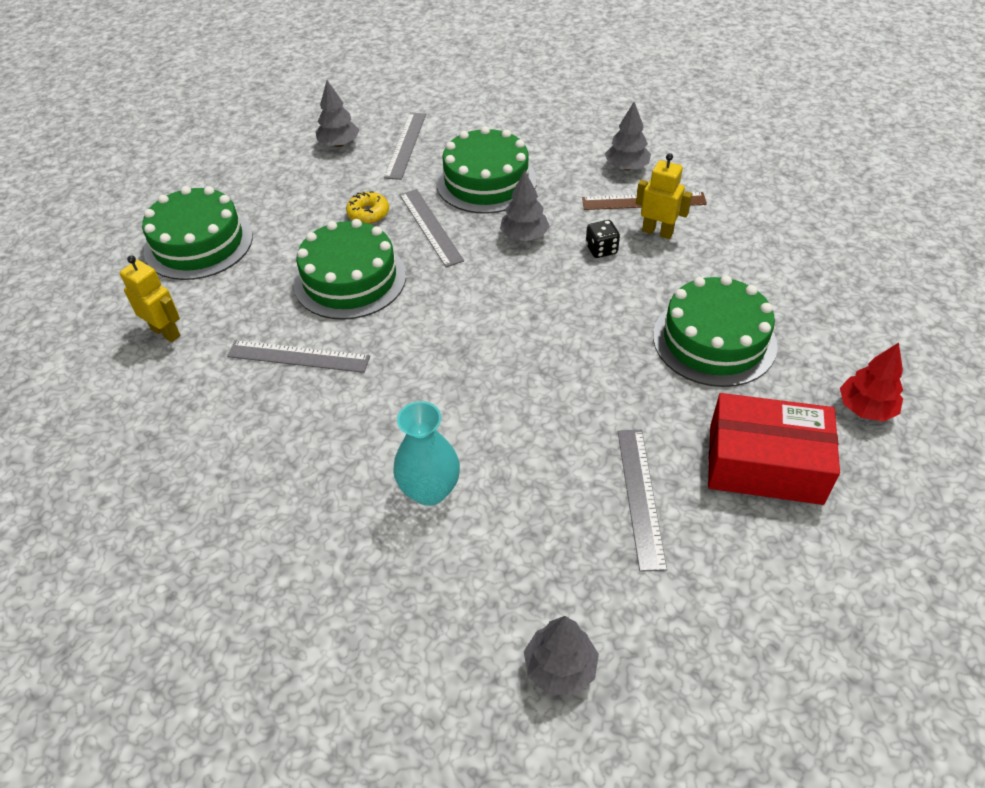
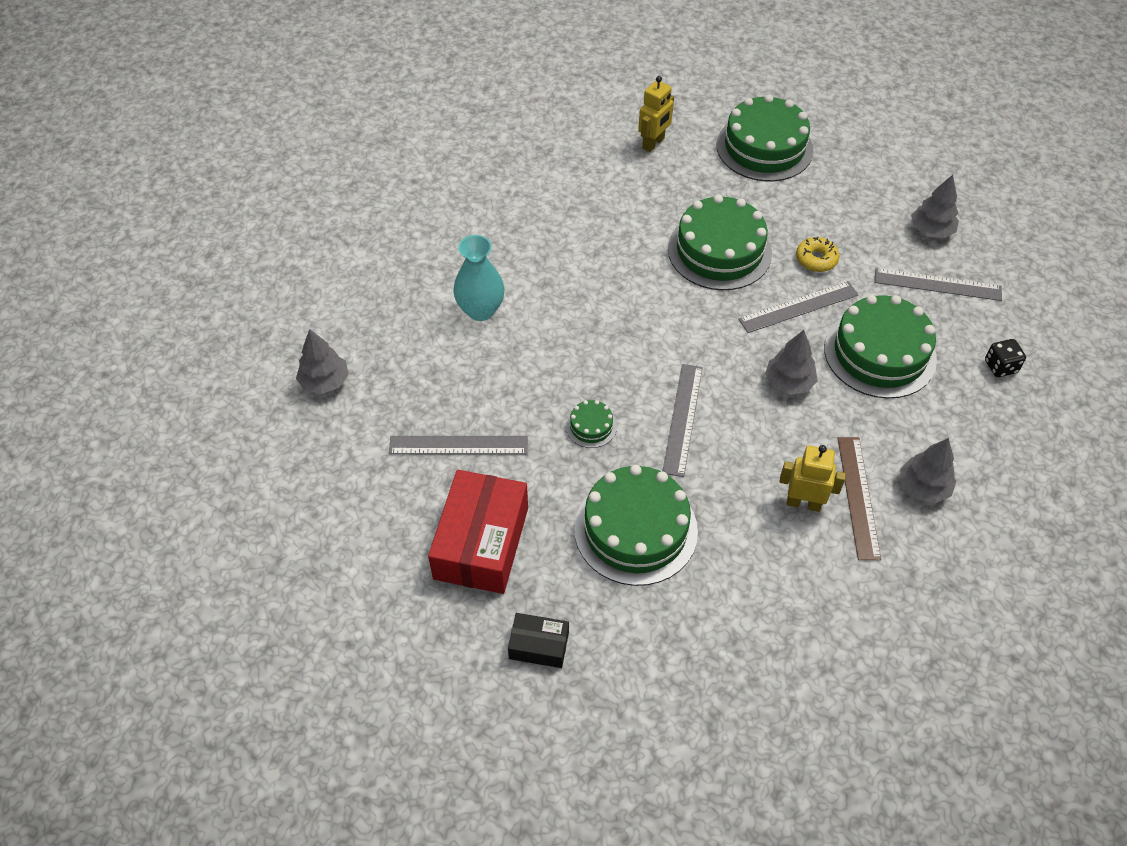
camera: 90 degrees right, 5 degrees up
grey ruler [227,340,370,373] -> grey ruler moved to [663,364,703,477]
black dice [586,220,620,258] -> black dice moved to [985,339,1026,377]
yellow robot [636,153,692,239] -> yellow robot turned 105 degrees counterclockwise [779,445,846,512]
red tree [840,343,903,422] -> black box [508,613,569,668]
none -> green cake [566,400,617,448]

